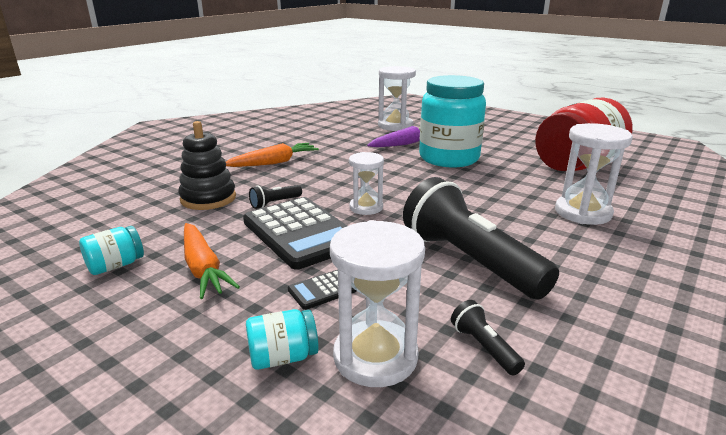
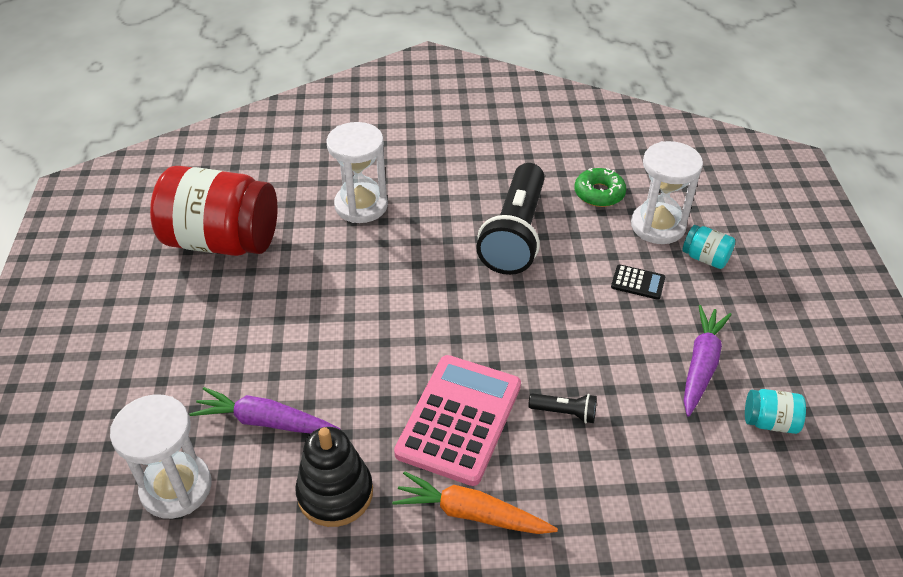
camera: 130 degrees left, 20 degrees up
black stacking toy [178,121,236,210] -> black stacking toy moved to [295,427,373,527]
orange carrot [184,223,240,299] -> purple carrot [684,305,732,417]
black calculator [243,197,347,270] -> none
white hourglass [349,152,384,215] -> none
turquoise jar [419,75,486,167] -> none
black flashlight [451,300,525,375] -> green donut [575,168,626,207]
none -> pink calculator [394,355,521,486]

